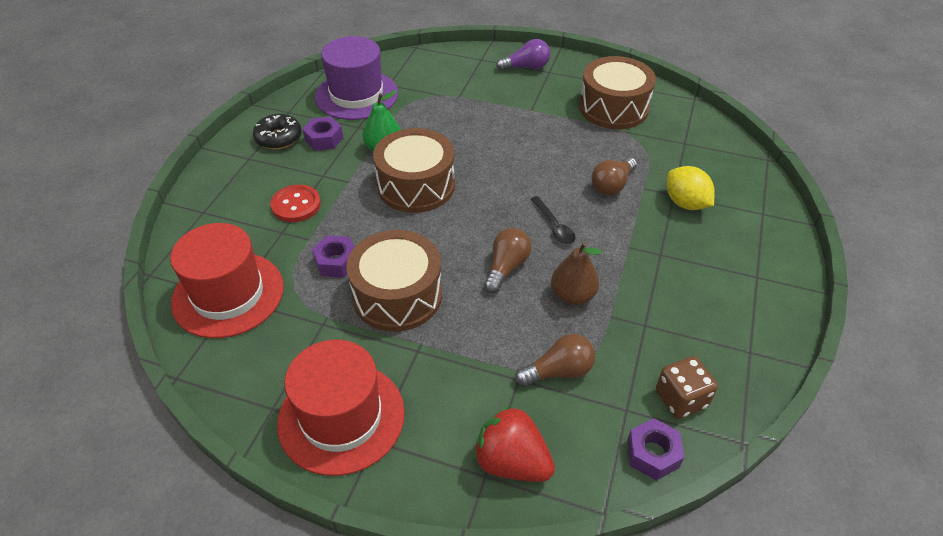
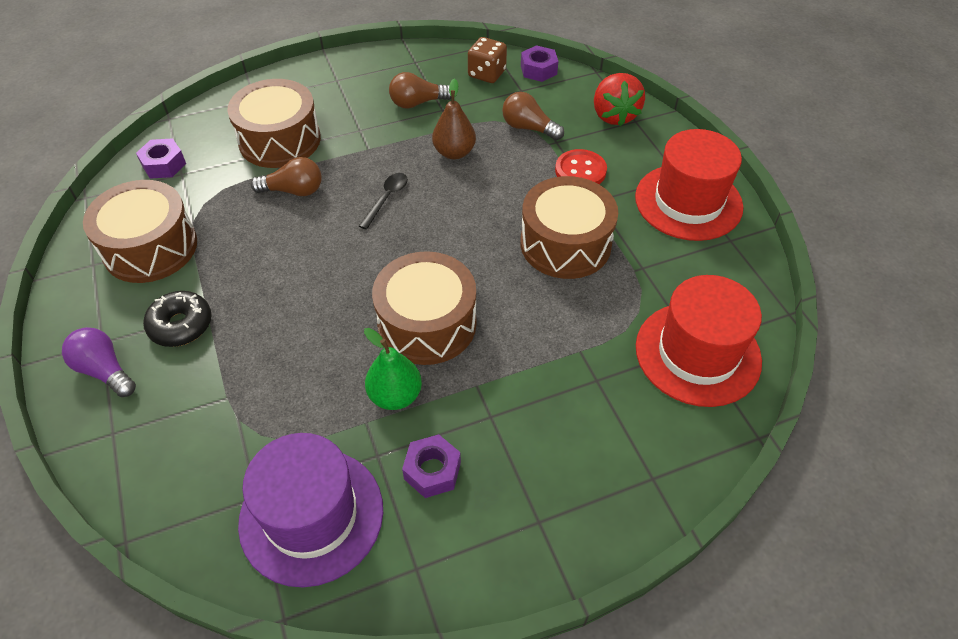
camera: 130 degrees left, 5 degrees up
black donut [253,114,302,149] -> black donut moved to [143,291,212,347]
red button [270,185,321,222] -> red button moved to [555,149,607,184]
purple nut [312,235,354,278] -> purple nut moved to [136,138,186,179]
brown light bulb [484,228,532,293] -> brown light bulb moved to [389,72,451,109]
yellow lemon [667,166,715,210] -> brown drum [227,79,321,168]

